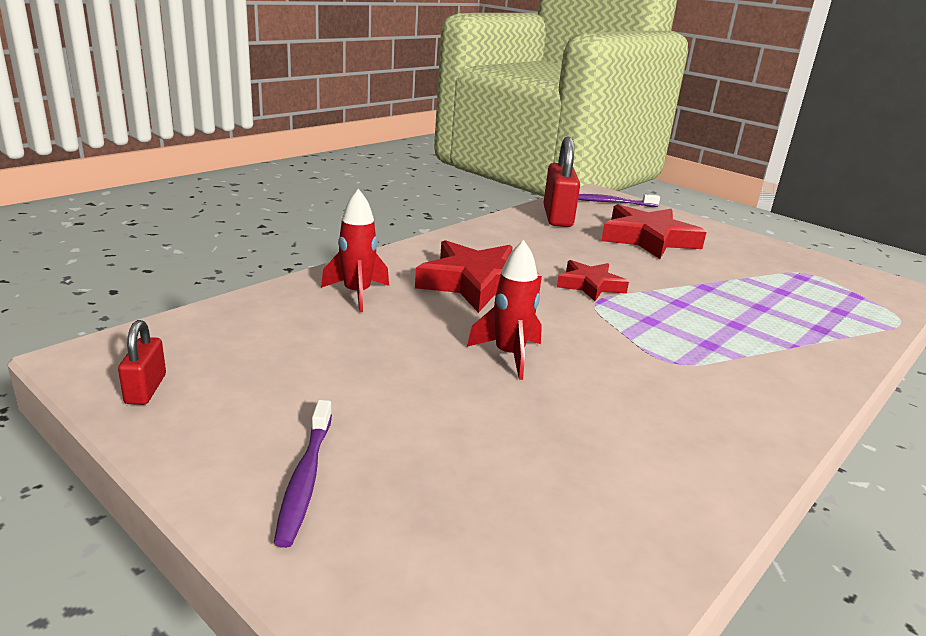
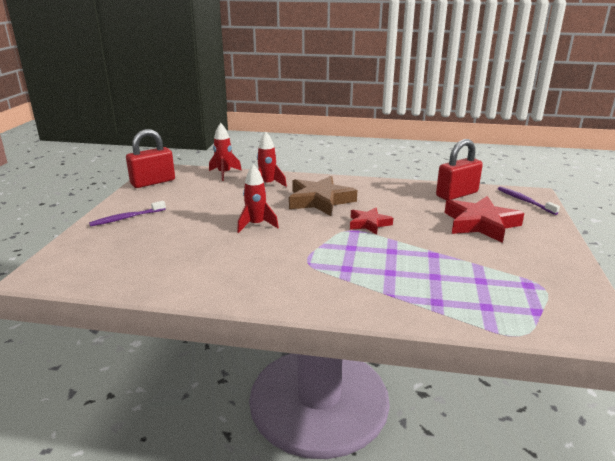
camera: 60 degrees right, 0 degrees up
red padlock [118,320,166,405] -> red padlock [126,129,175,188], size x1.90
red star [415,240,542,313] -> brown star [289,176,357,216]
none -> red rocket [209,123,242,181]

